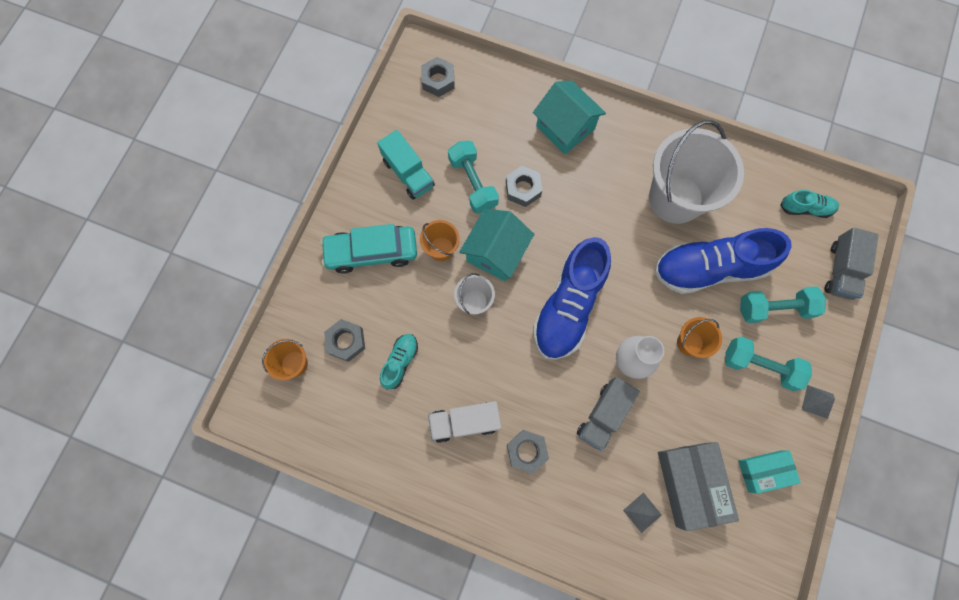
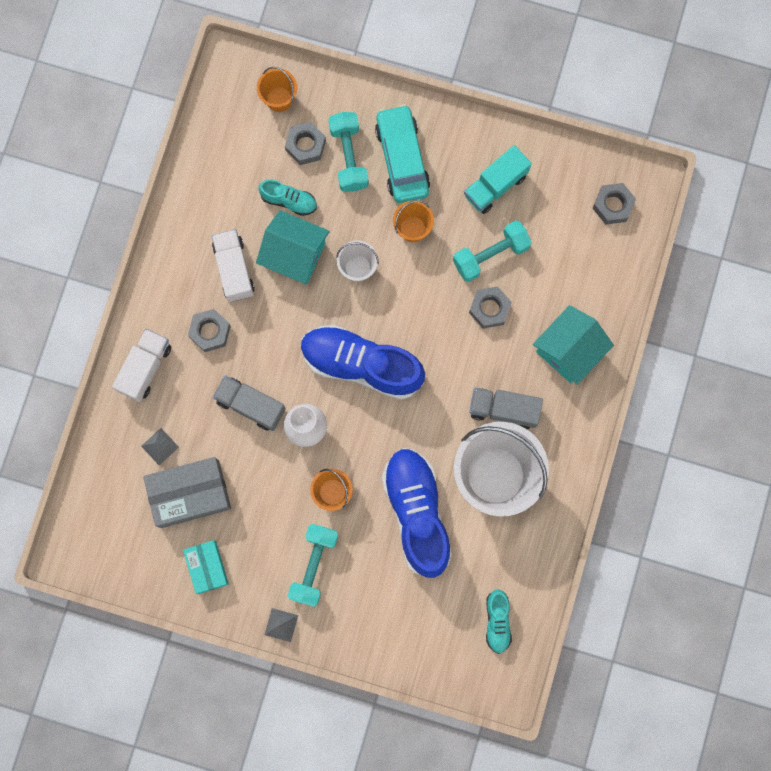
camera: 85 degrees right, 5 degrees up
turquoise house [459,209,534,281] -> turquoise house moved to [256,210,330,285]
turquoise dumbbell [740,286,826,323] -> turquoise dumbbell moved to [328,112,369,192]
grey truck [824,228,878,300] -> grey truck moved to [469,388,543,429]
none -> white truck [112,329,171,402]

